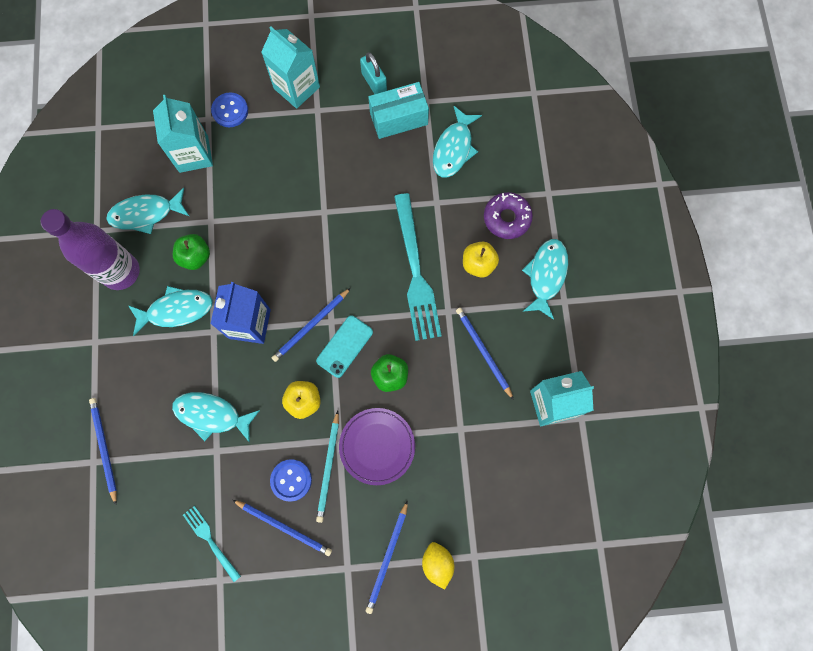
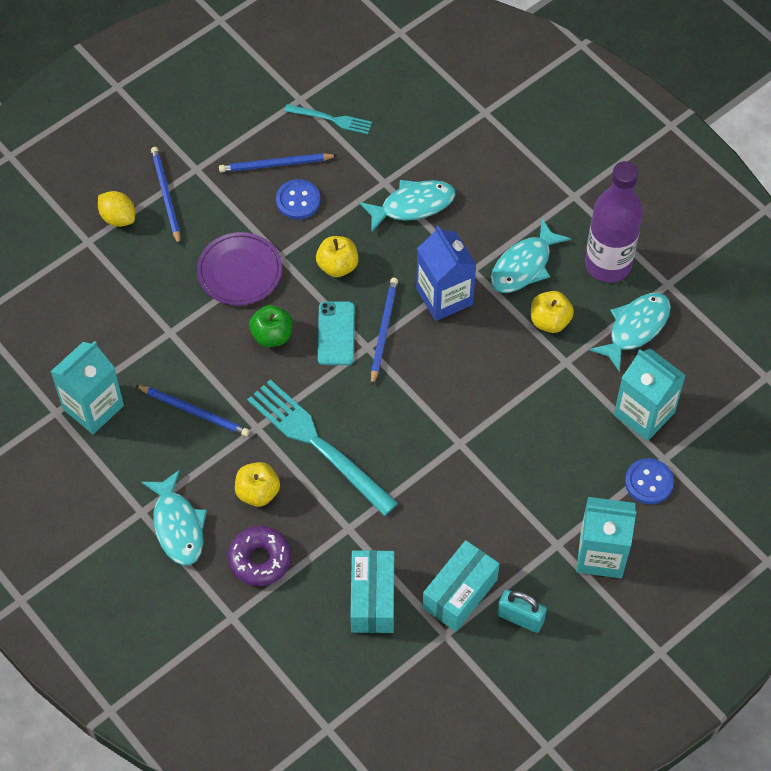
camera: 145 degrees right, 15 degrees down
blue pencil [89,398,117,505] -> none
green apple [173,234,210,270] -> yellow apple [531,291,574,333]
turquoise pencil [316,411,339,523] -> none
turquoise fish [433,106,482,178] -> turquoise box [350,550,394,633]

